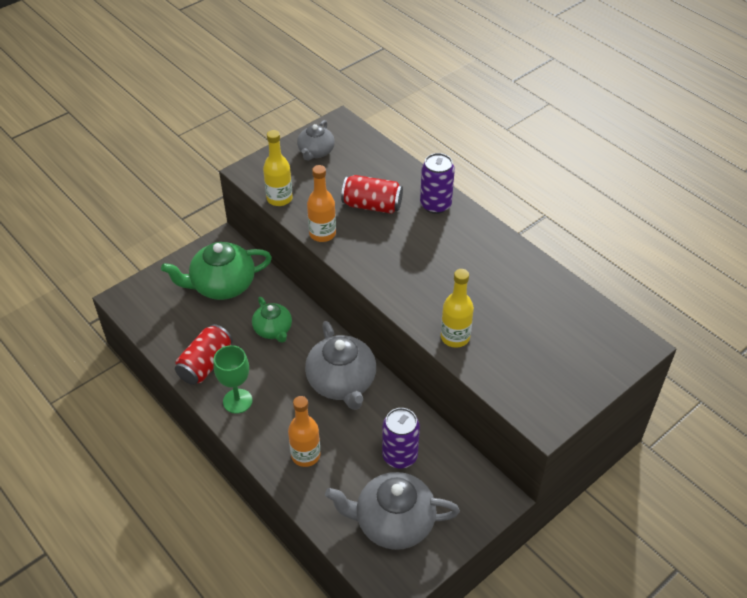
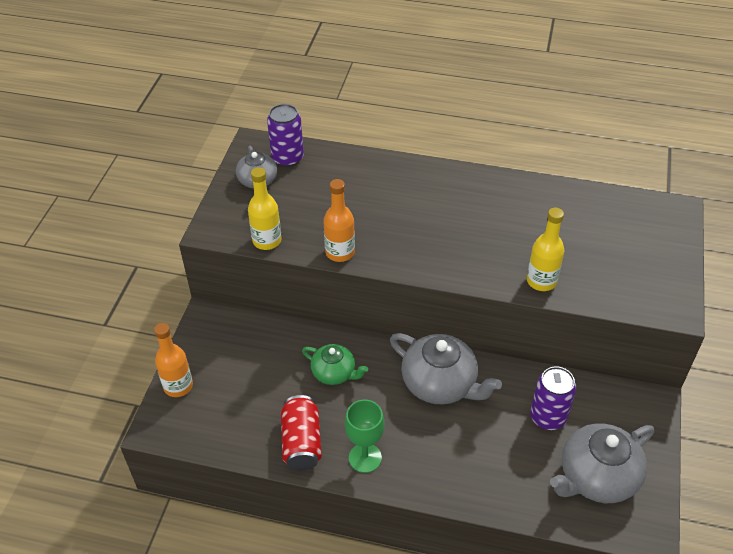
camera: 35 degrees left, 0 degrees up
green teapot [161,242,272,300] -> none
orange bottle [288,396,320,467] -> orange bottle moved to [154,323,193,397]
red can [341,175,403,214] -> none
purple can [420,153,455,214] -> purple can moved to [267,104,304,167]

